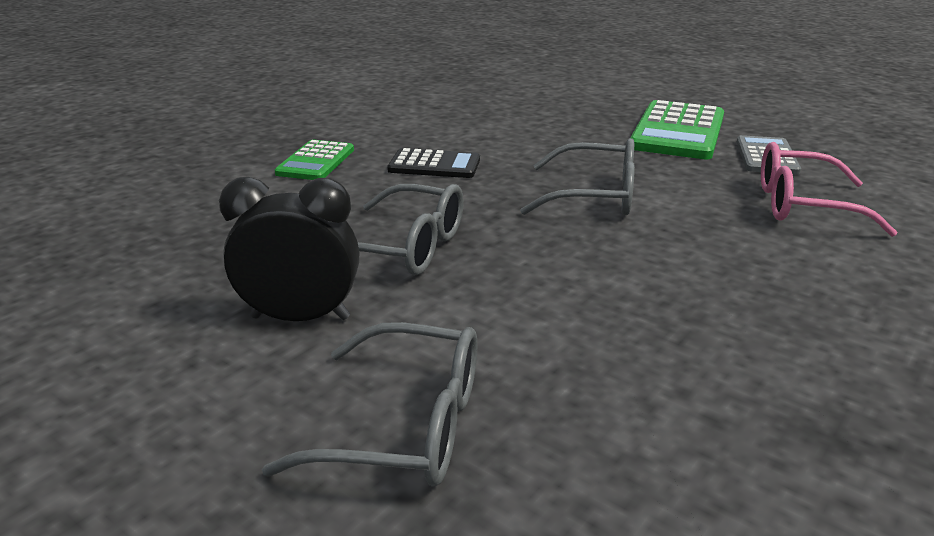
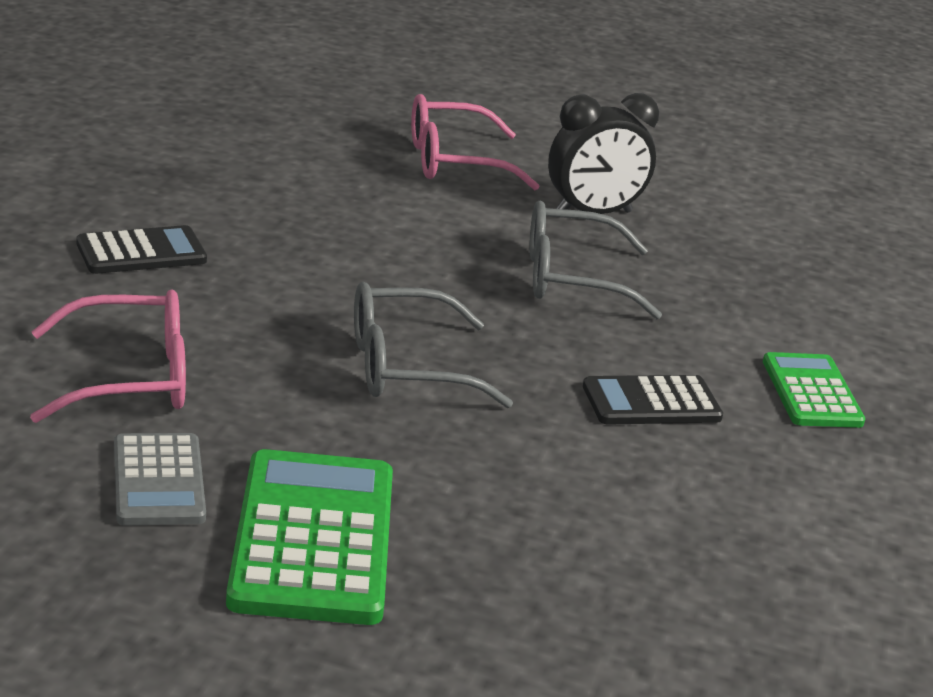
camera: 155 degrees right, 0 degrees up
grey glasses [262,322,477,487] -> pink glasses [411,94,539,190]
none -> black calculator [76,225,207,274]

